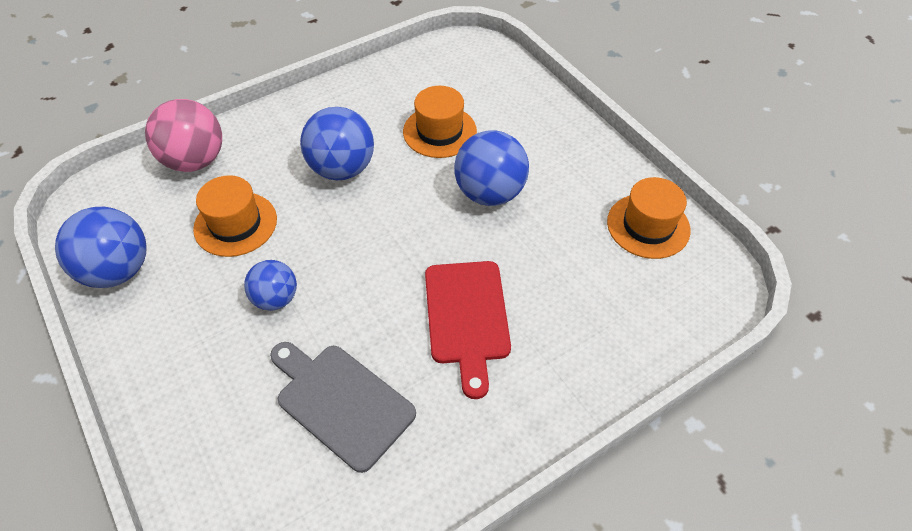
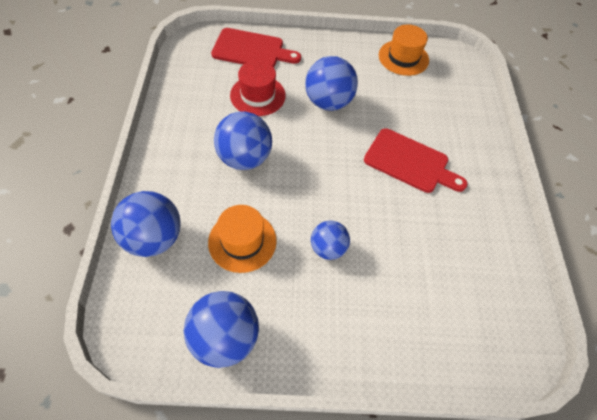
camera: 60 degrees left, 5 degrees up
pink ball [145,99,222,172] -> blue ball [111,191,180,257]
grey cutting board [270,342,416,473] -> none
orange hat [403,86,477,158] -> red hat [230,61,286,116]
none -> red cutting board [211,28,301,68]

